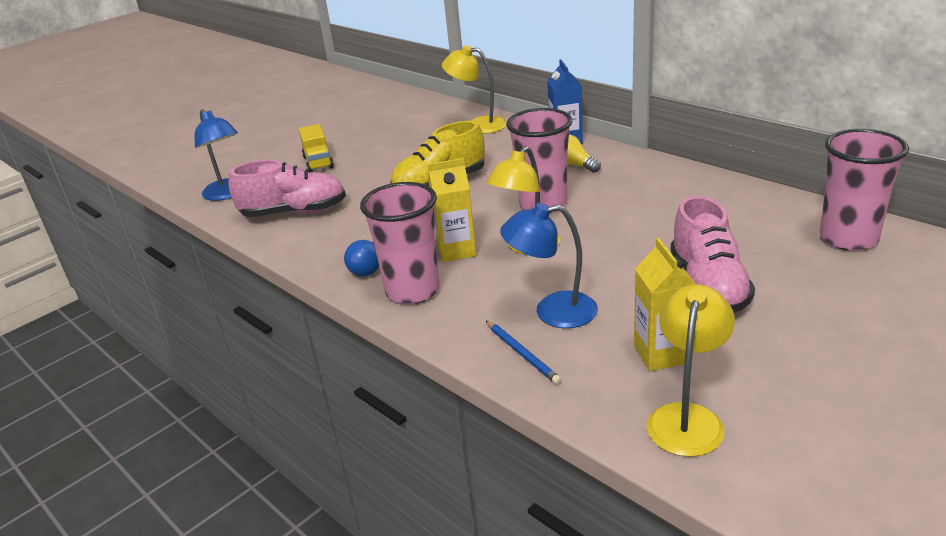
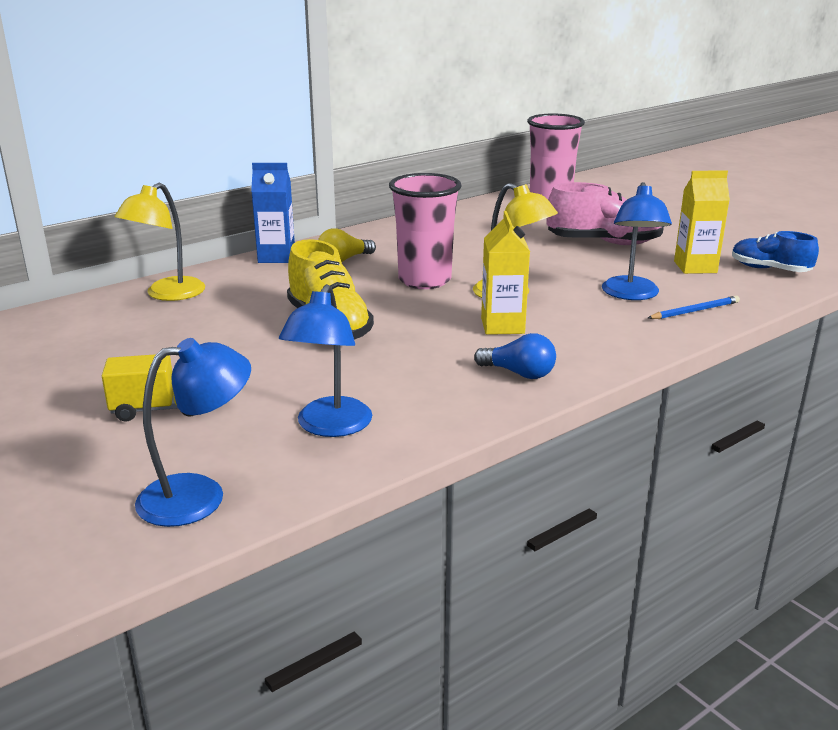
camera: 85 degrees left, 5 degrees down
pink shoe [228,160,346,217] -> blue lamp [279,284,372,437]
pink cup [360,182,440,304] -> none
yellow lamp [647,285,735,457] -> blue shoe [732,231,819,272]

